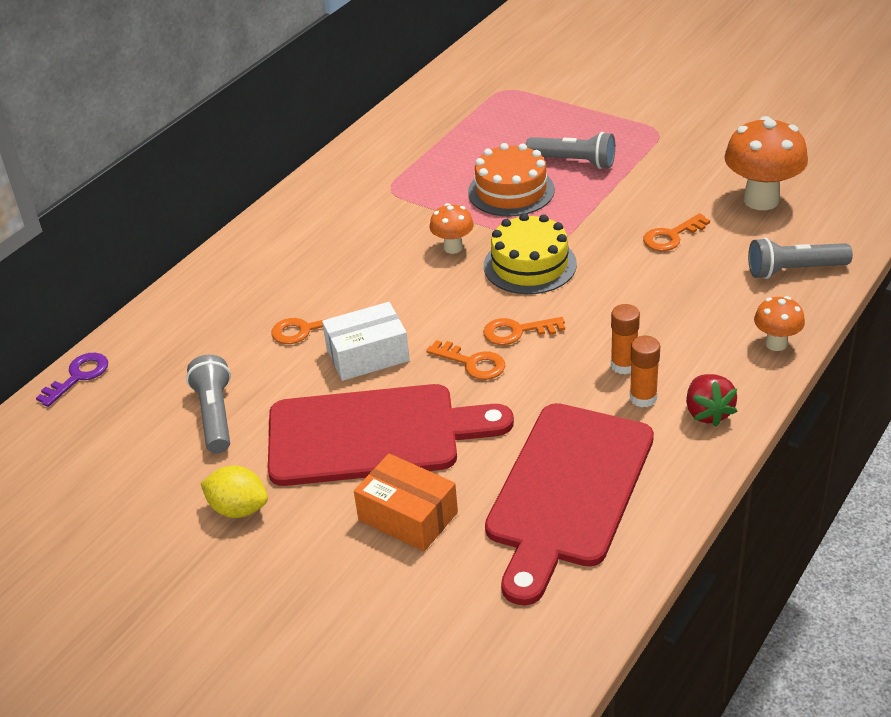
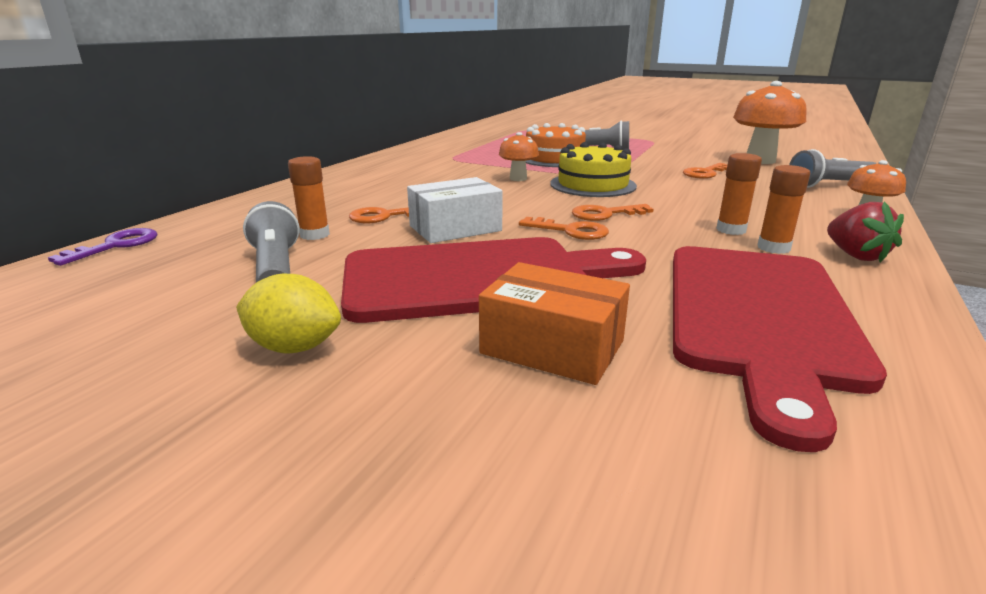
camera: 10 degrees left, 15 degrees down
none -> orange glue stick [288,156,330,240]

